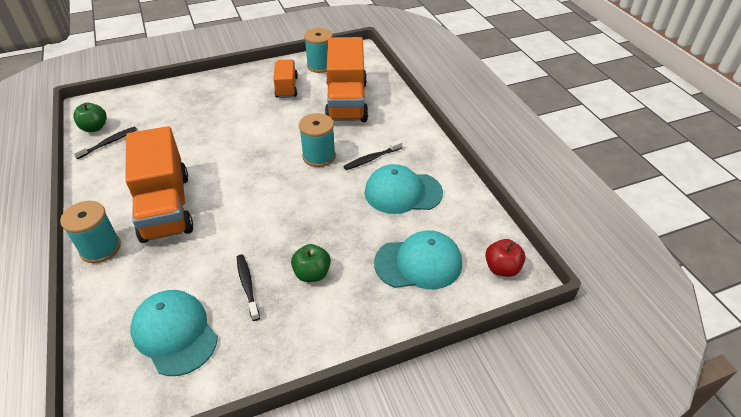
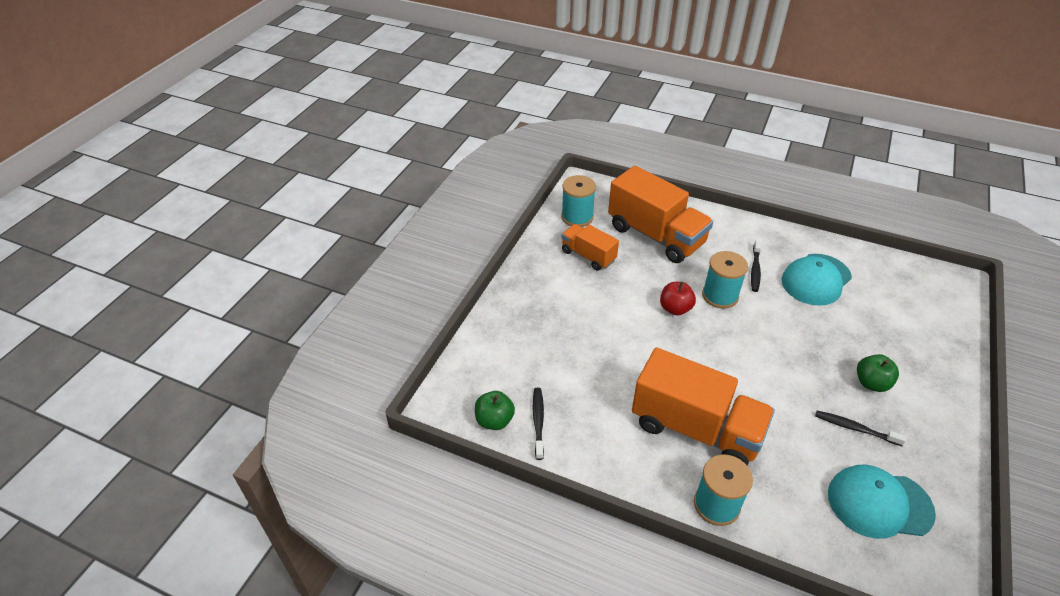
camera: 45 degrees left, 0 degrees up
turquoise cap [374,230,462,289] -> none
red apple [485,239,525,277] -> red apple moved to [660,282,696,316]

